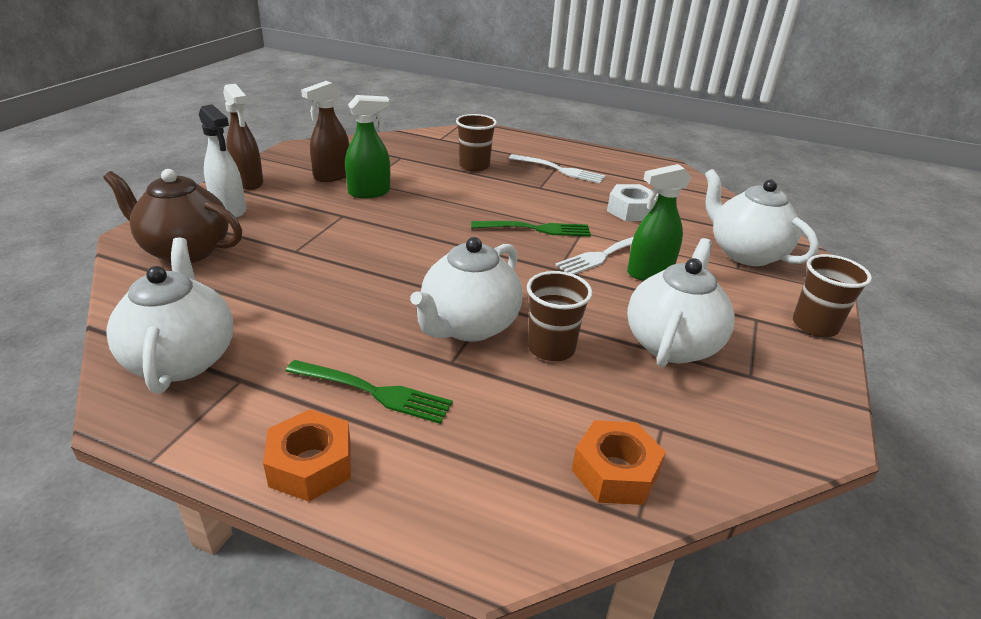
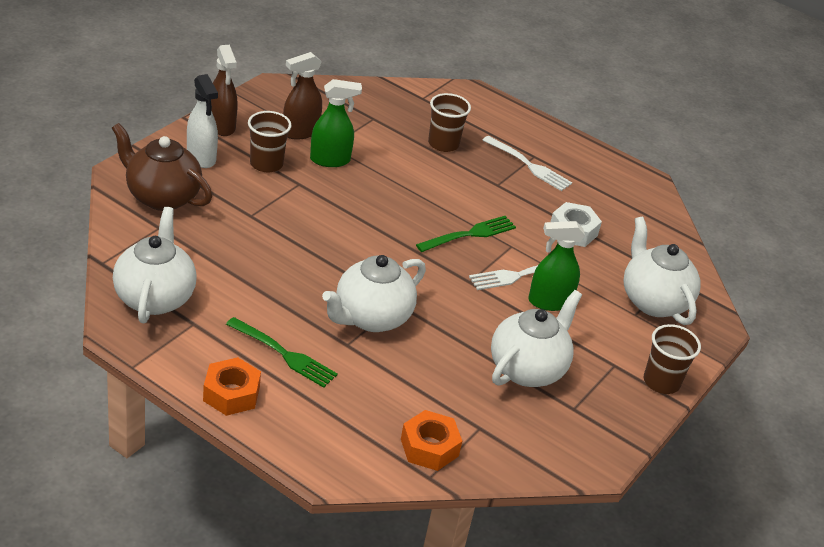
camera: 10 degrees right, 5 degrees up
green fork [471,221,591,237] -> green fork turned 45 degrees counterclockwise [416,216,516,252]
brown cup [527,271,593,361] -> brown cup moved to [248,111,291,172]

